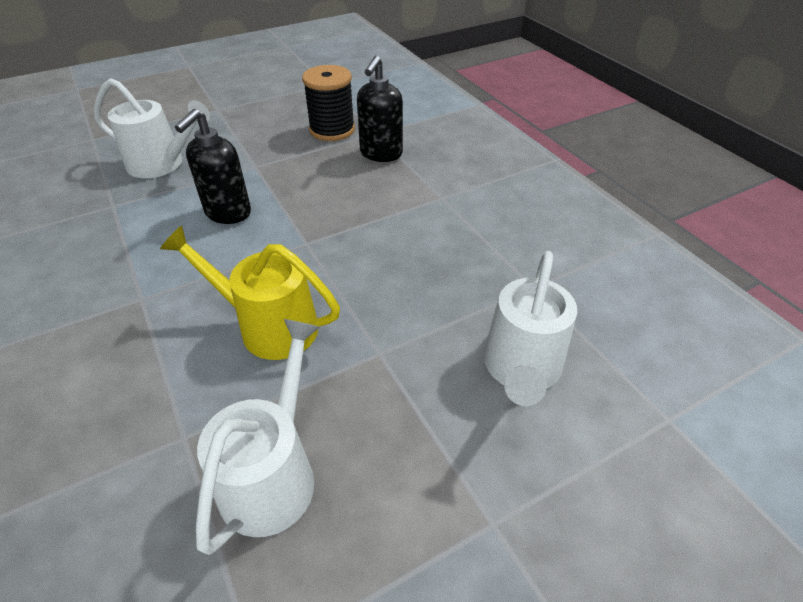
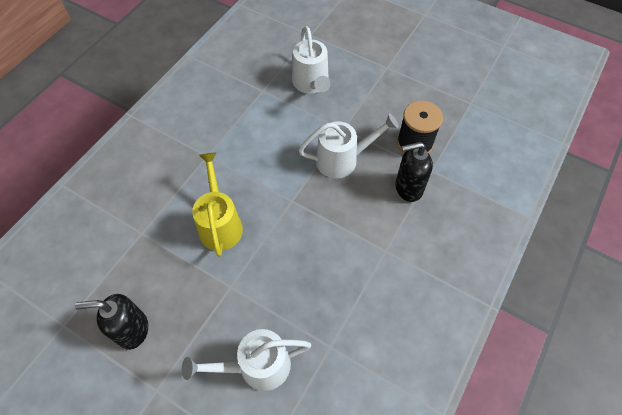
camera: 60 degrees right, 15 degrees up
black soap dispenser [175,109,251,224] -> black soap dispenser moved to [75,294,148,350]
white watering can [196,319,320,555] -> white watering can moved to [299,113,399,179]

